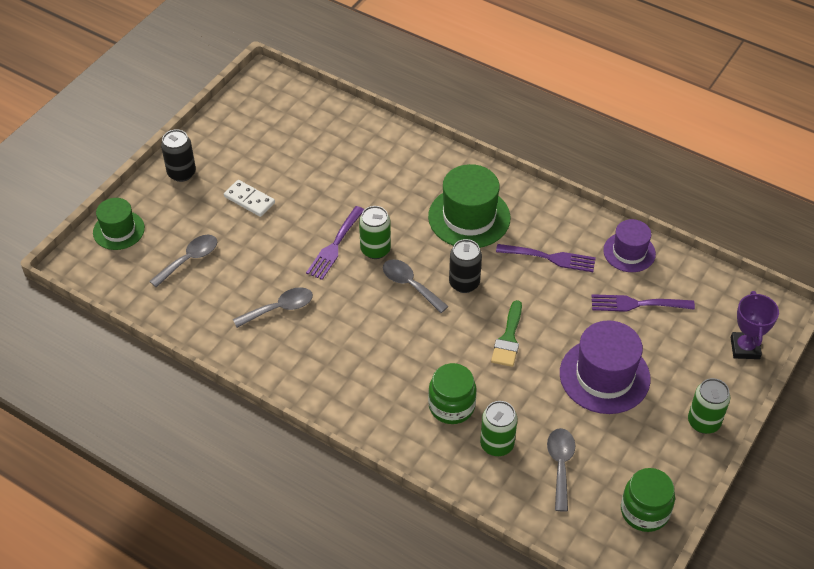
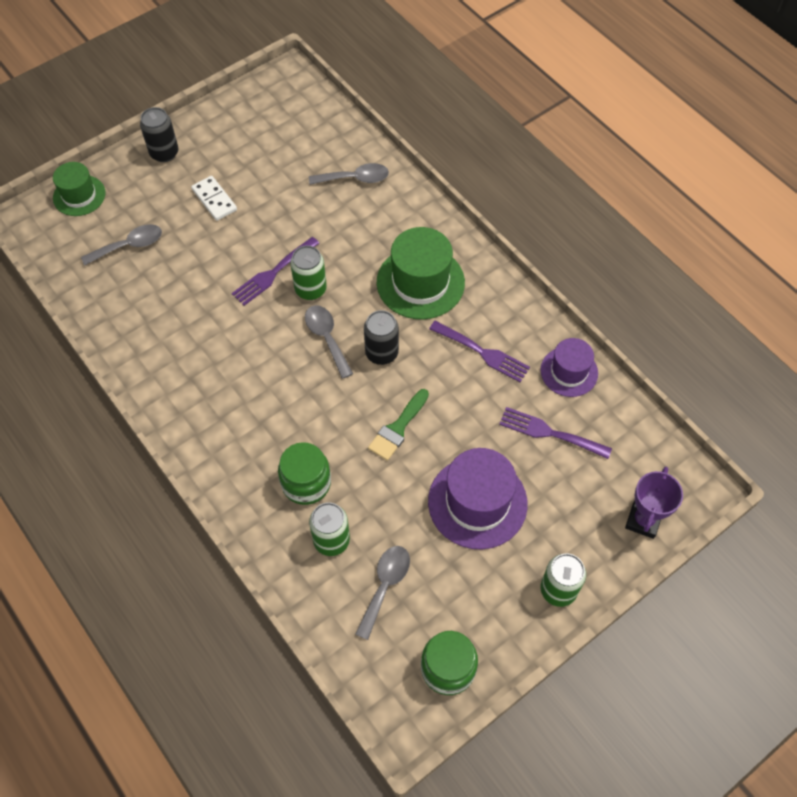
camera: 20 degrees right, 10 degrees up
grey spoon [233,287,313,328] -> grey spoon moved to [309,163,389,185]

